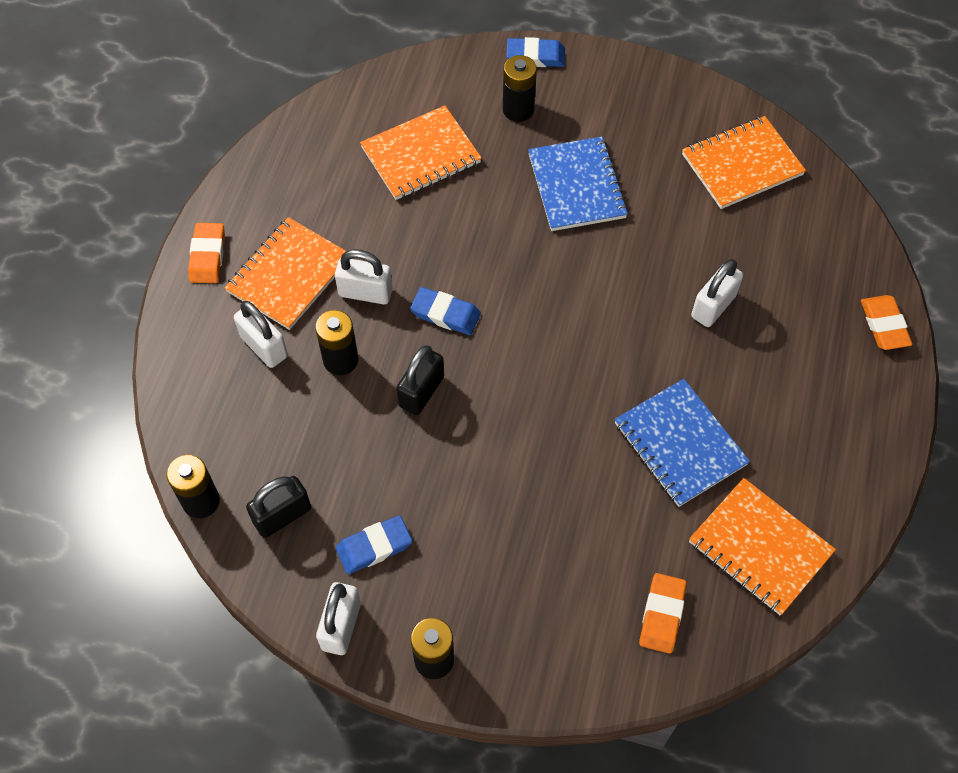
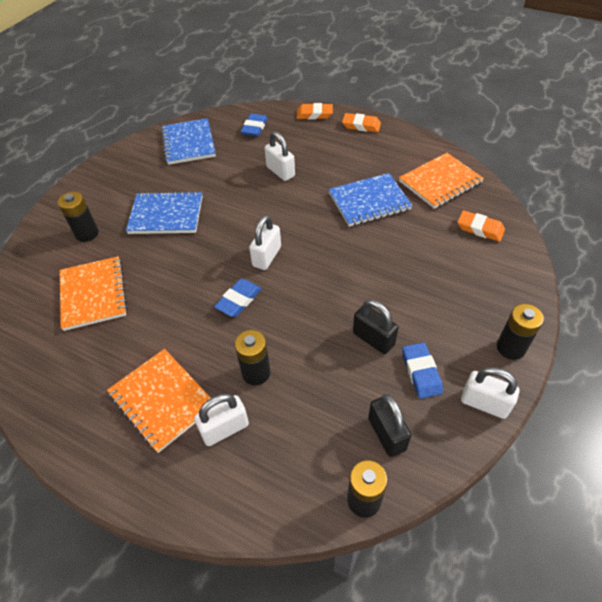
camera: 75 degrees left, 10 degrees down
orange eraser [188,223,225,283] -> orange eraser moved to [342,113,381,132]
white padlock [335,249,393,305] -> white padlock moved to [249,215,281,270]
black padlock [397,345,444,415] -> black padlock moved to [353,299,399,354]
blue eraser [506,37,565,67] -> blue eraser moved to [240,114,268,136]
orange notebook [682,116,806,209] -> blue notebook [161,118,216,165]

